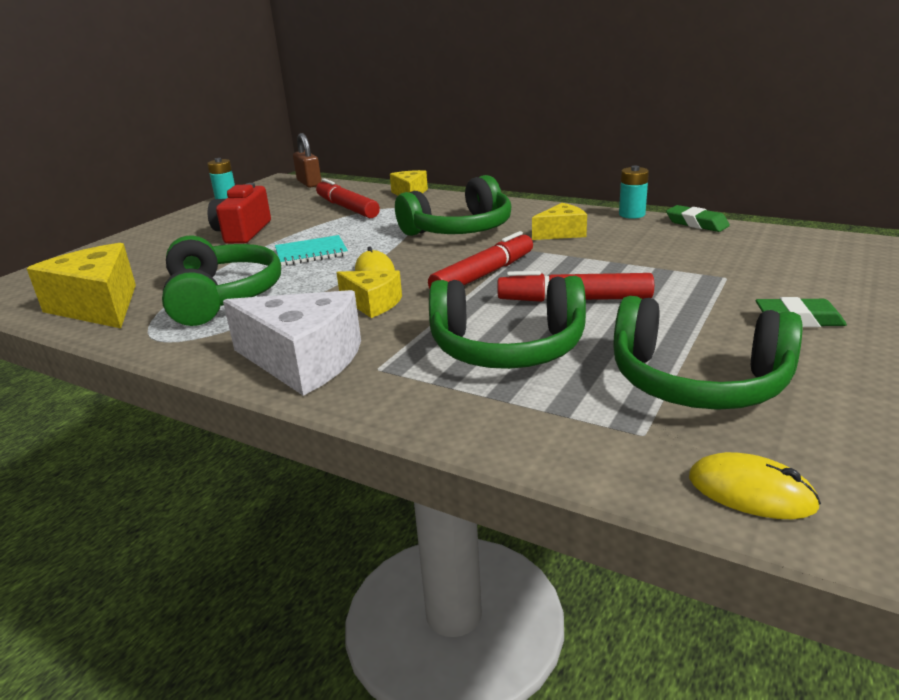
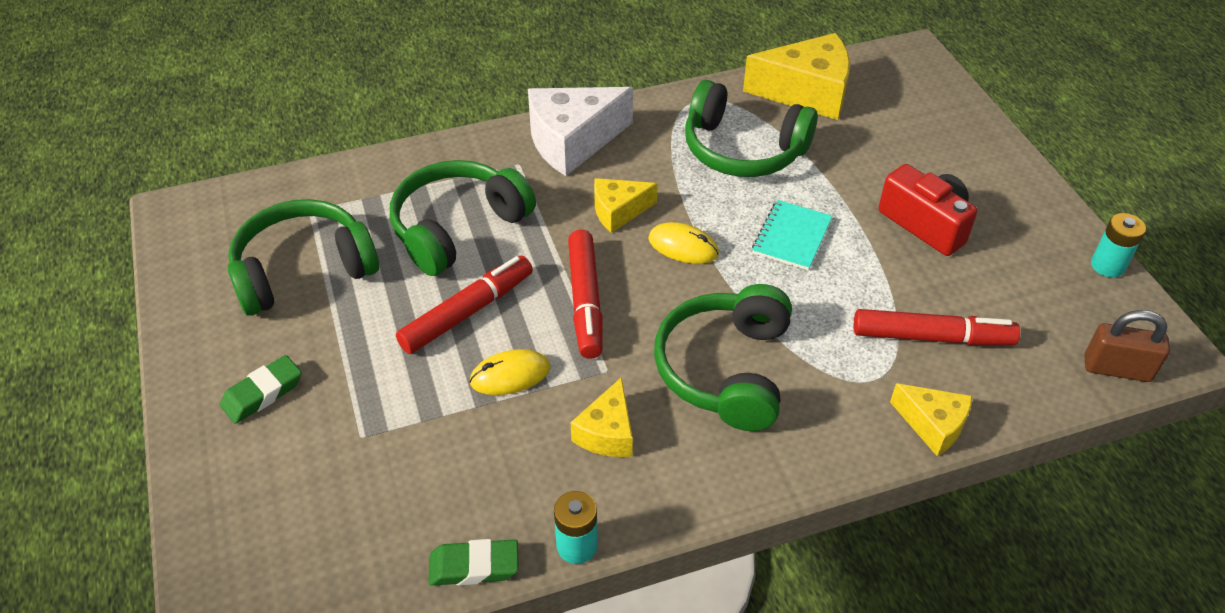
camera: 130 degrees right, 20 degrees up
yellow mouse [689,452,821,519] -> yellow mouse moved to [469,349,550,395]

